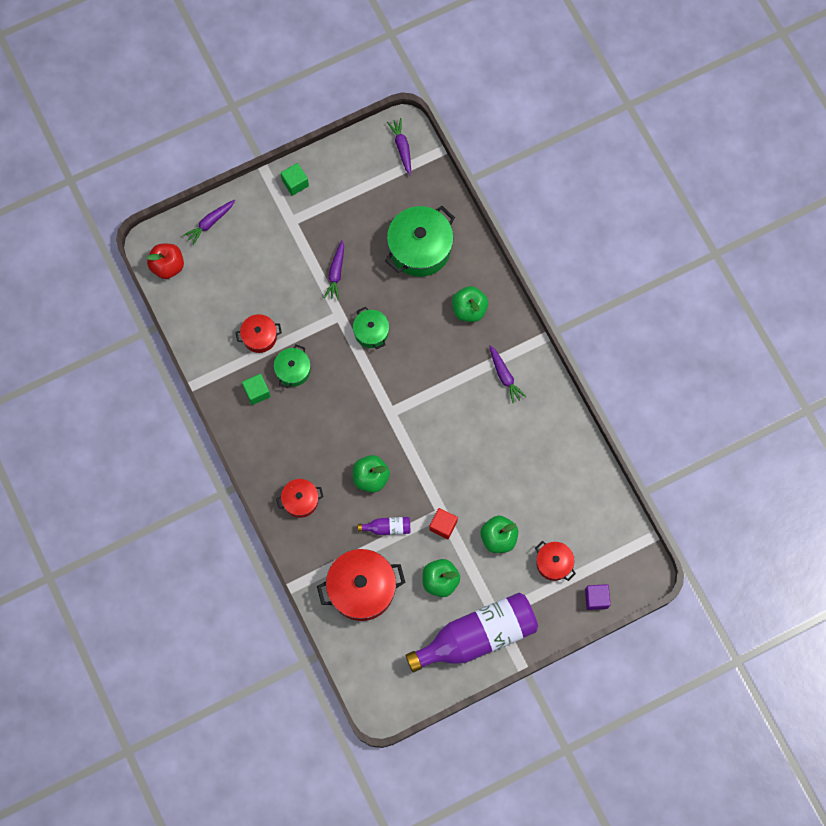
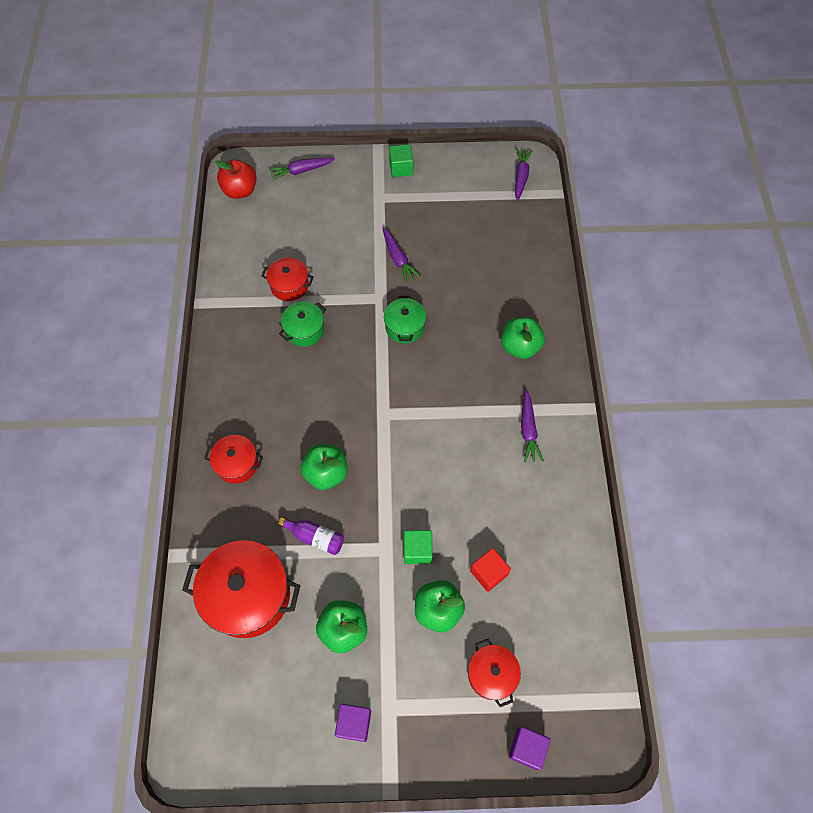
camera: 25 degrees right, 10 degrees down
green cube [242,374,271,405] -> green cube moved to [404,530,433,564]
purple carrot [324,240,344,300] -> purple carrot turned 60 degrees counterclockwise [382,227,421,283]
green pot [385,206,455,277] -> none
purple bottle [405,593,538,672] -> purple cube [335,704,371,742]
red cube [429,508,458,539] -> red cube moved to [470,548,511,592]

